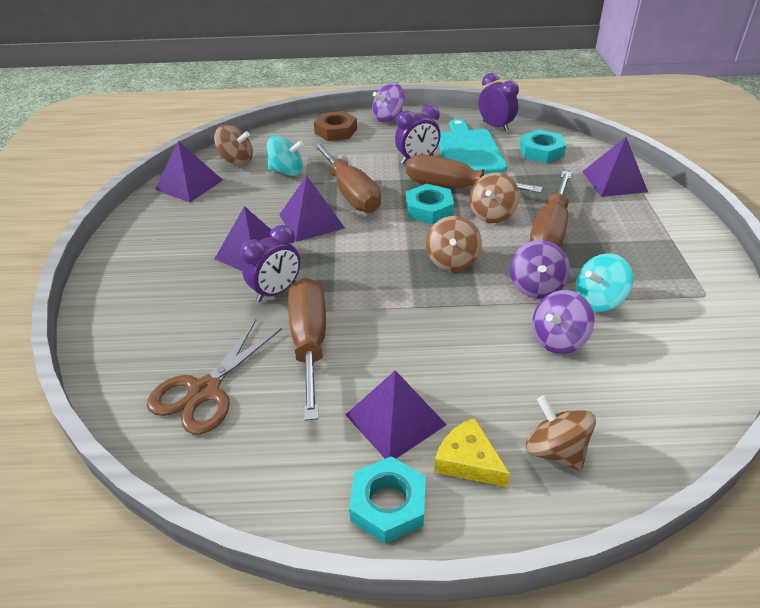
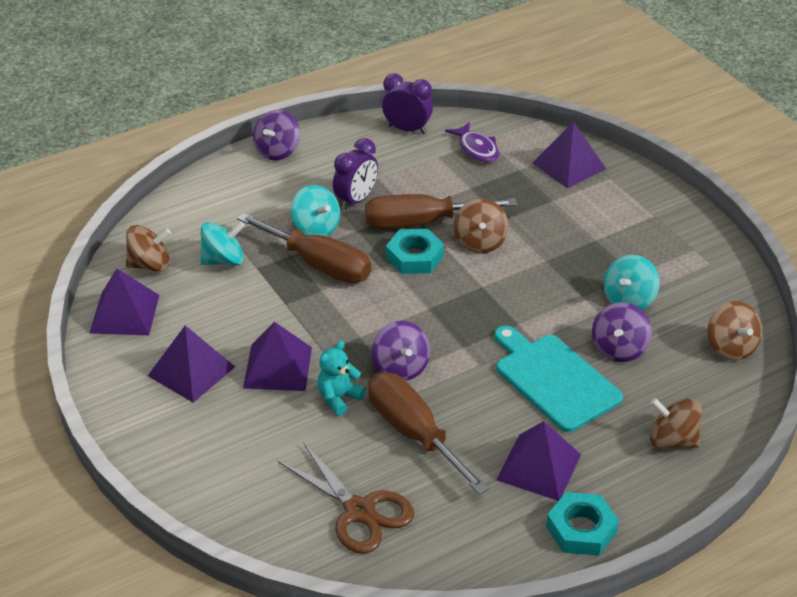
camera: 30 degrees left, 0 degrees up
brown scissors [147,319,282,435] -> brown scissors turned 45 degrees counterclockwise [278,442,414,554]
purple clock [240,225,300,302] -> turquoise teddy bear [317,341,365,416]
purple pyramid [279,175,345,242] -> purple pyramid moved to [148,325,235,403]
brown nut [314,111,357,141] -> none
brown spinning top [426,216,482,271] -> brown spinning top moved to [707,301,762,361]
yellow cheese [434,417,510,487] -> none
turquoise cutting board [438,119,507,174] -> turquoise cutting board moved to [494,326,623,432]
purple spinning top [510,240,570,299] -> purple spinning top moved to [372,321,430,381]
turquoise nut [520,129,566,163] -> purple fish [445,122,499,163]
brown screwdriver [529,171,572,248] -> none
none -> turquoise spinning top [291,185,340,236]

